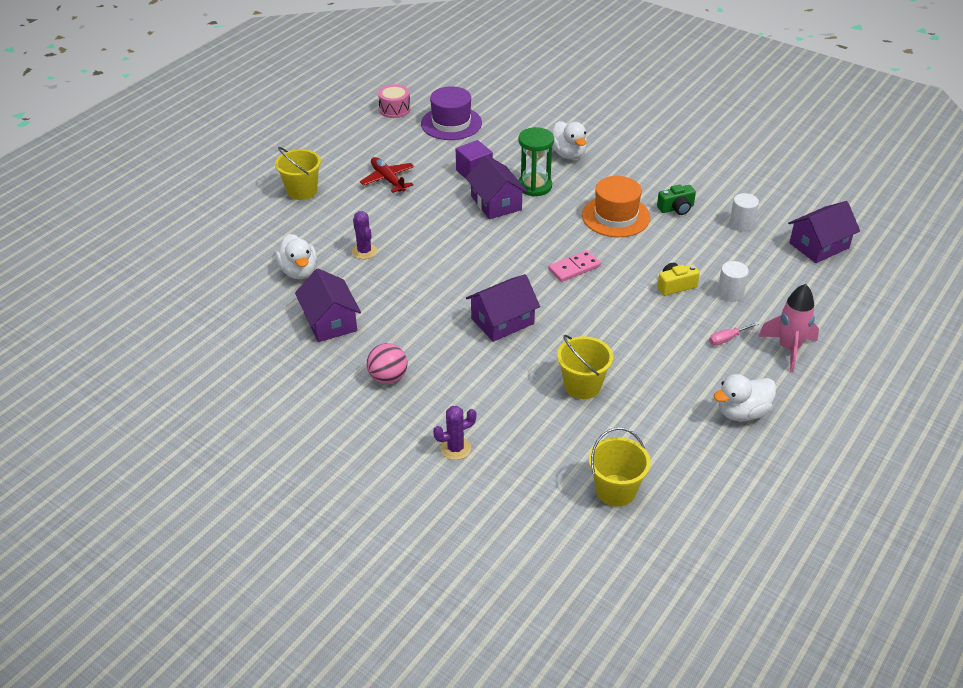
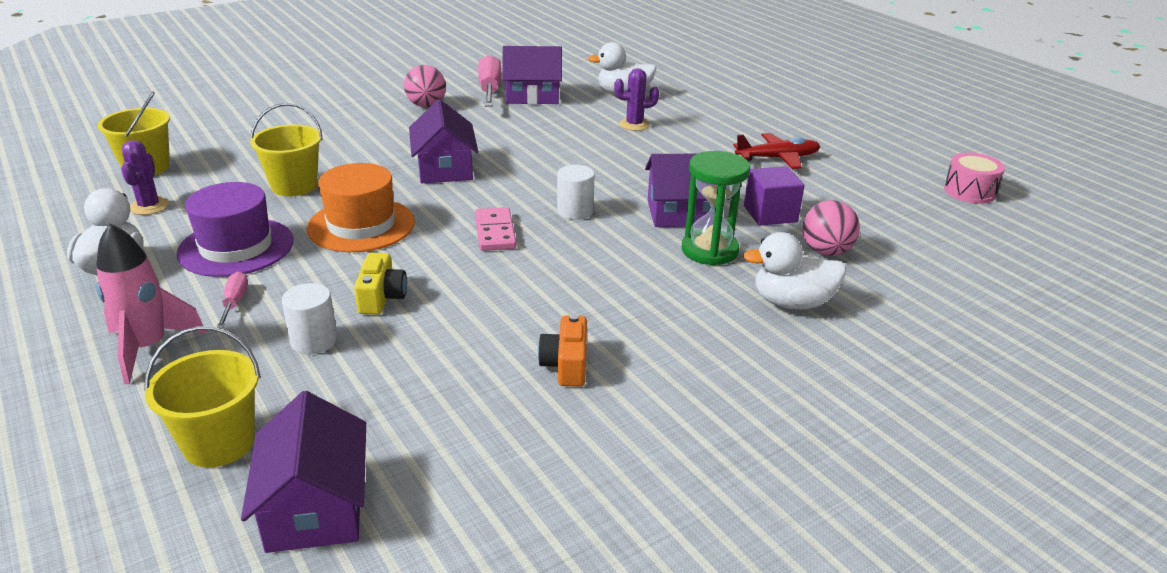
camera: 110 degrees right, 10 degrees down
yellow bucket [275,147,321,200] -> yellow bucket moved to [144,326,261,468]
purple hat [421,86,482,140] -> purple hat moved to [176,182,293,277]
purple cactus [433,406,476,460] -> purple cactus moved to [121,140,169,215]
orange hat [582,176,650,237] -> orange hat moved to [307,163,415,252]
green camera [657,184,696,215] -> orange camera [538,314,587,387]
white cylinder [730,193,759,231] -> white cylinder moved to [557,165,595,220]
none -> pink screwdriver [478,55,501,107]
none -> pink ball [802,200,860,256]

